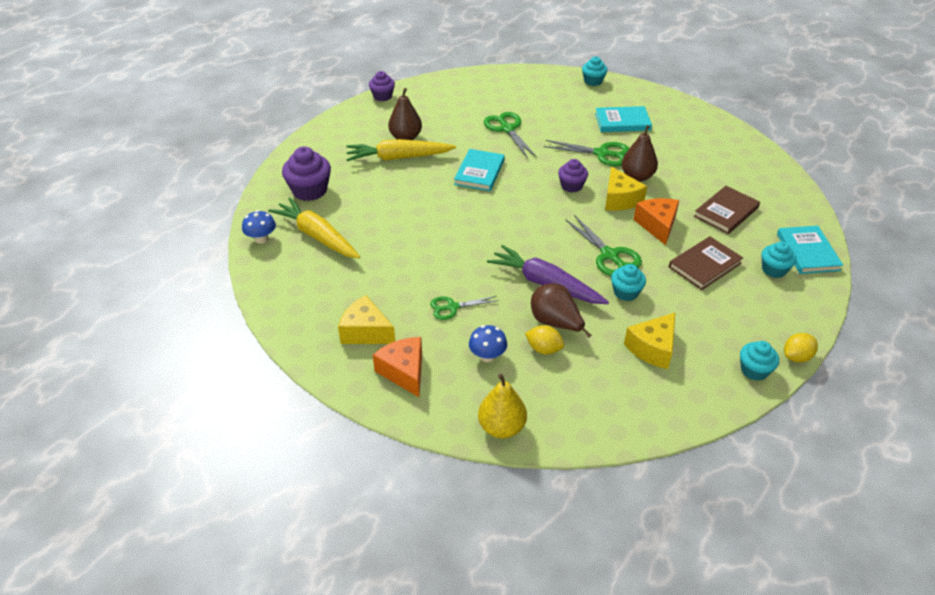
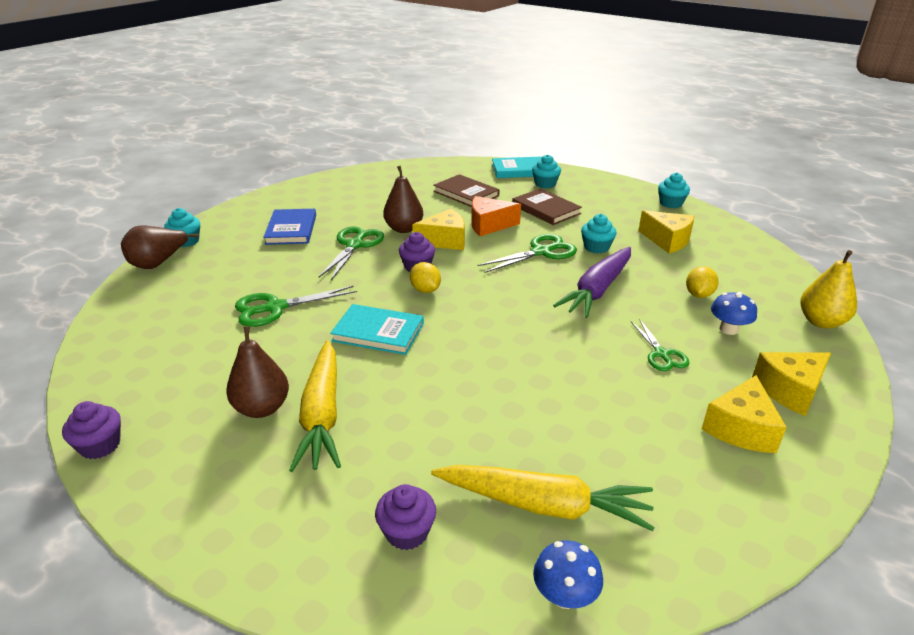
camera: 90 degrees left, 10 degrees down
yellow carrot [268,198,360,258] -> yellow carrot turned 120 degrees counterclockwise [431,465,655,531]
purple cupcake [282,146,331,201] -> purple cupcake [375,484,436,550], size x0.63
orange cheese [373,337,422,397] -> yellow cheese [752,352,831,416]
brown pear [531,284,592,338] -> brown pear moved to [121,225,198,269]
turquoise book [595,106,652,132] -> blue book [263,209,316,245]
yellow lemon [784,333,818,363] -> yellow lemon moved to [410,262,441,293]

